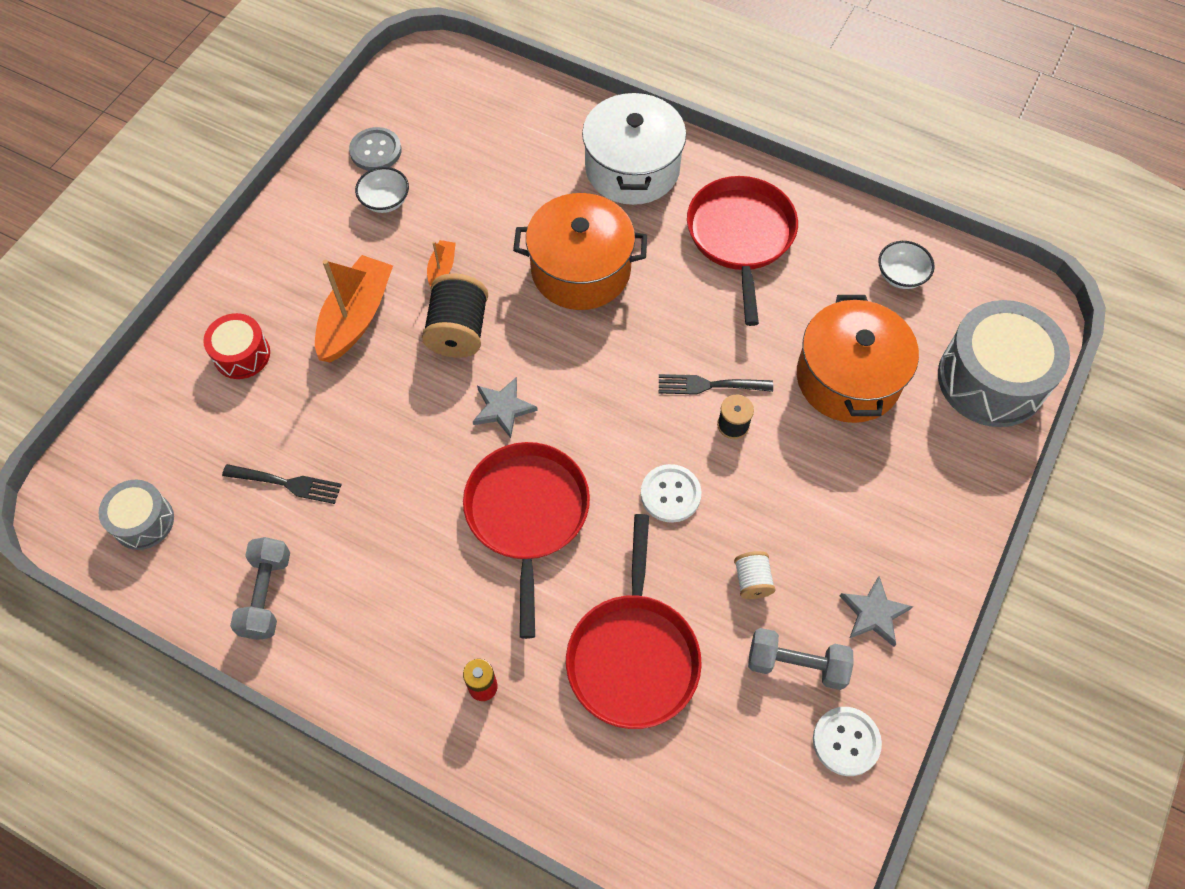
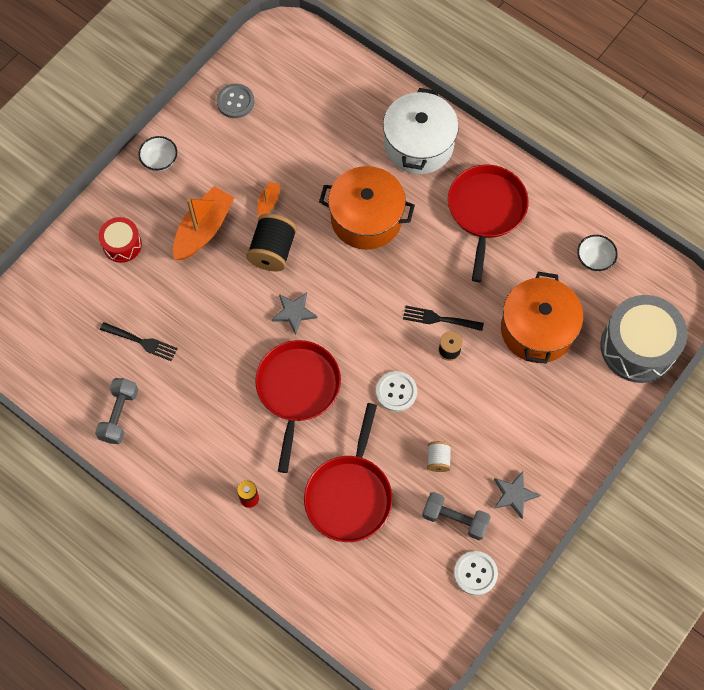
camera: 10 degrees right, 5 degrees up
grey drum [99,480,174,550] -> none
white bowl [355,167,409,213] -> white bowl moved to [138,136,177,171]

